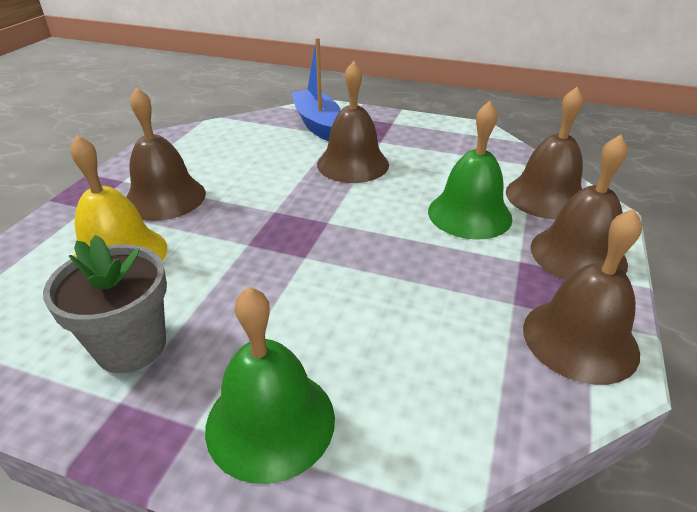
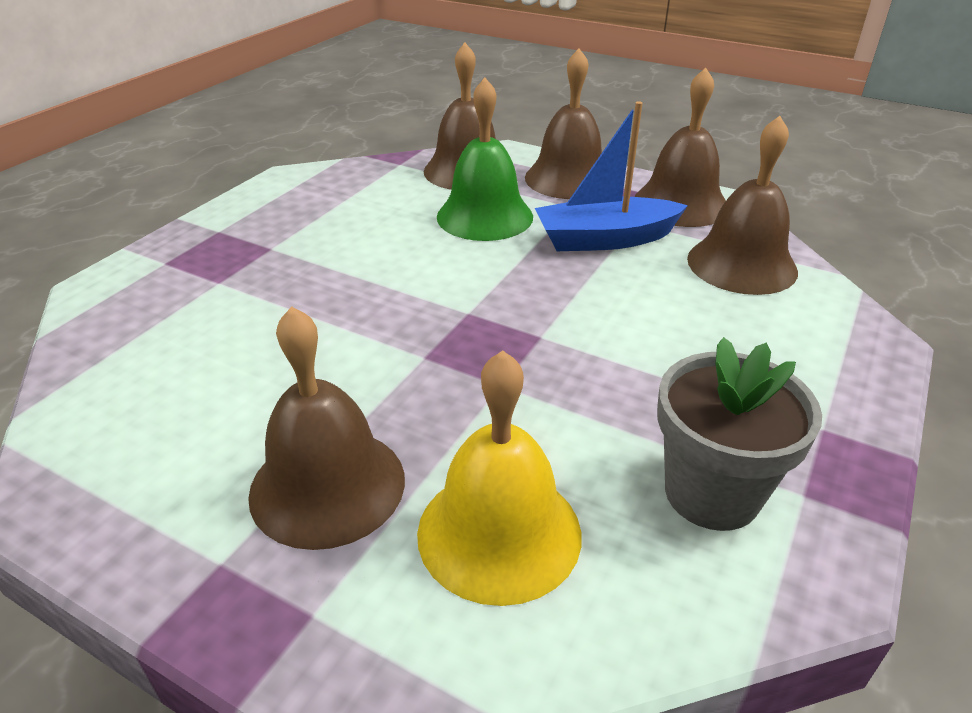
camera: 80 degrees left, 0 degrees up
green bell [205,287,335,484] -> none
blue boat [291,38,341,141] -> blue boat moved to [535,101,688,251]
brown bell [317,61,389,183] -> brown bell moved to [687,116,798,295]

